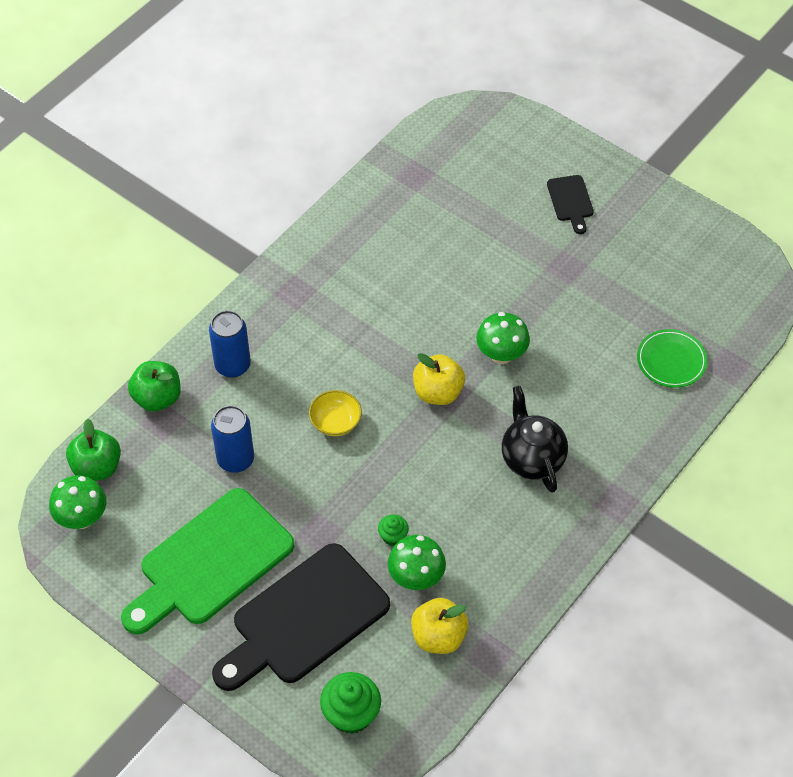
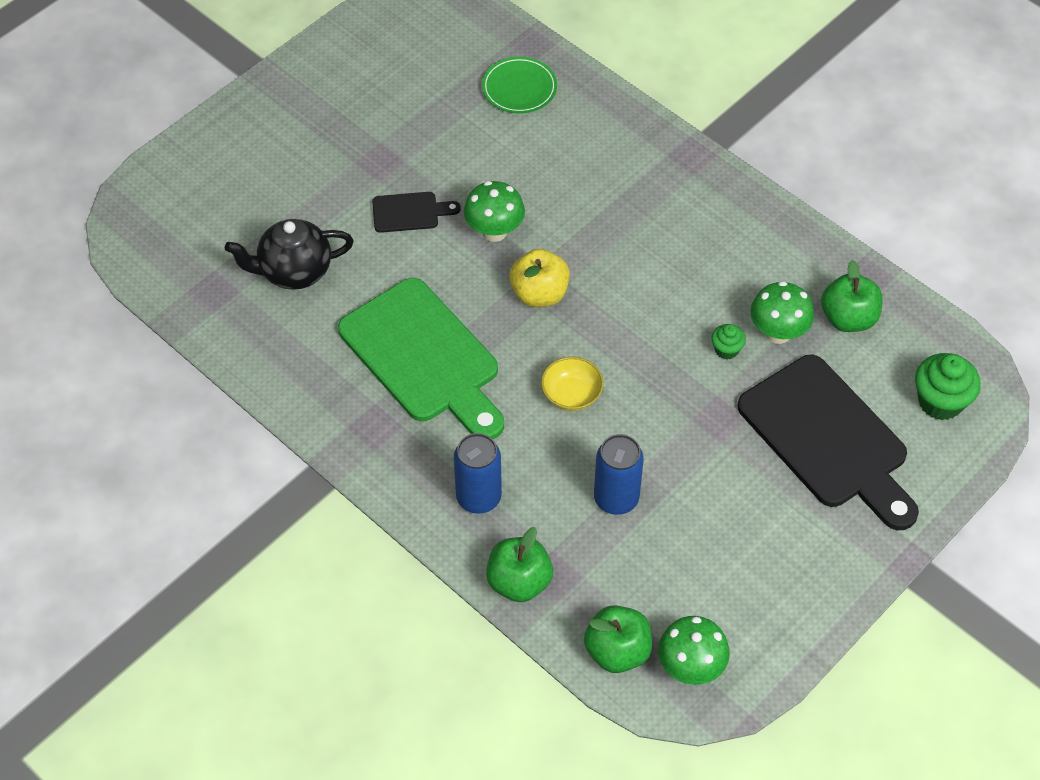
camera: 85 degrees left, 0 degrees up
green cutting board [121,488,294,635] -> green cutting board moved to [338,278,504,439]
yellow apple [411,598,468,654] -> green apple [821,260,883,332]
black teapot [502,386,568,493] -> black teapot moved to [225,219,354,290]
black cutting board [547,175,594,234] -> black cutting board moved to [372,192,461,233]

